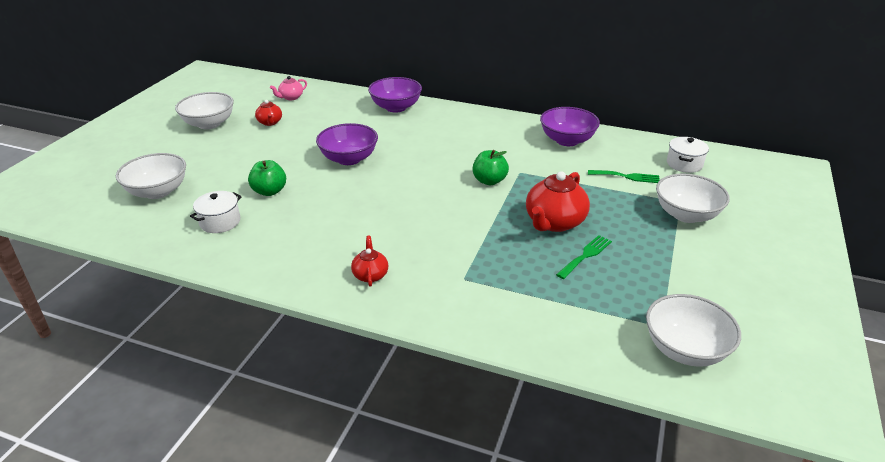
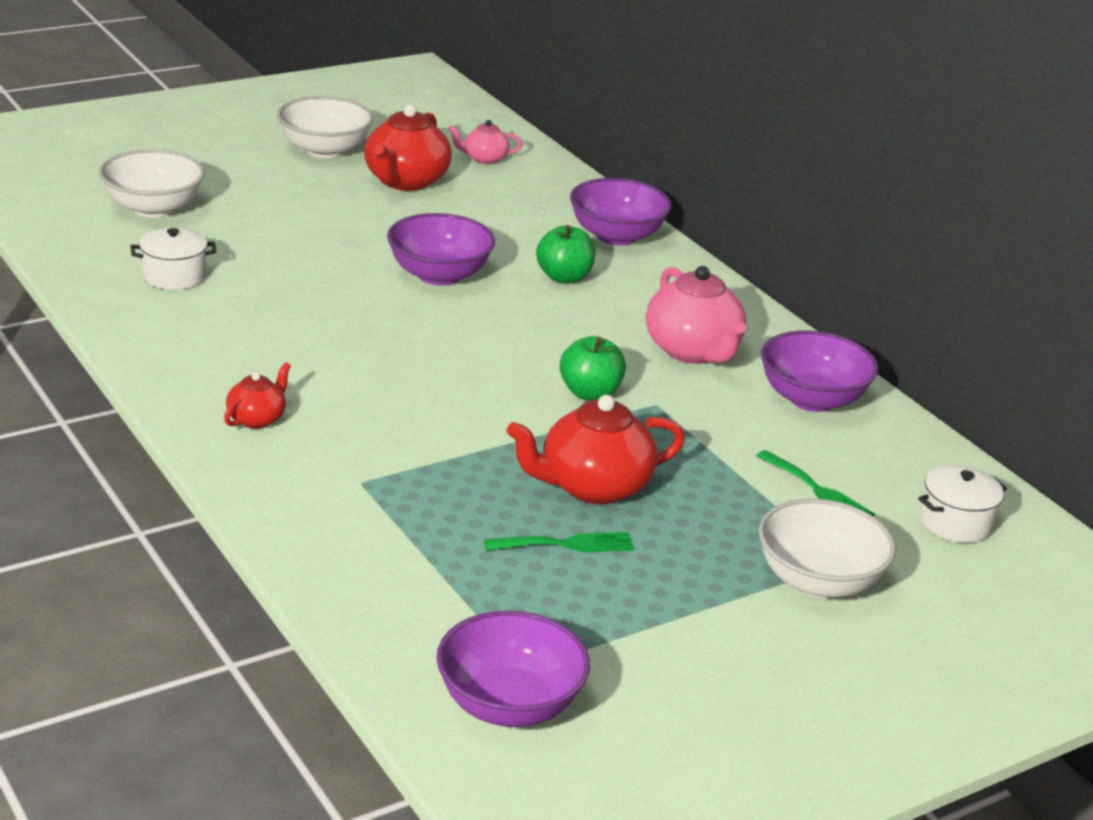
camera: 35 degrees right, 5 degrees down
green apple [248,160,286,196] -> green apple moved to [536,225,596,284]
red teapot [255,100,282,126] -> red teapot [364,104,452,191], size x1.88
white bowl [646,294,741,367] -> purple bowl [436,611,590,727]
none -> pink teapot [646,266,747,364]

